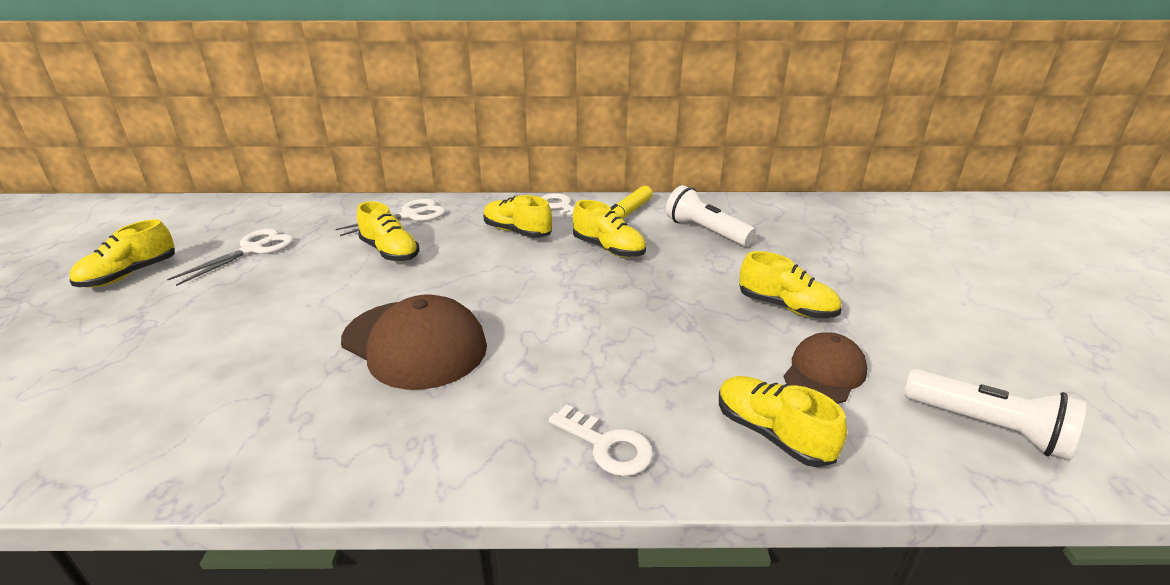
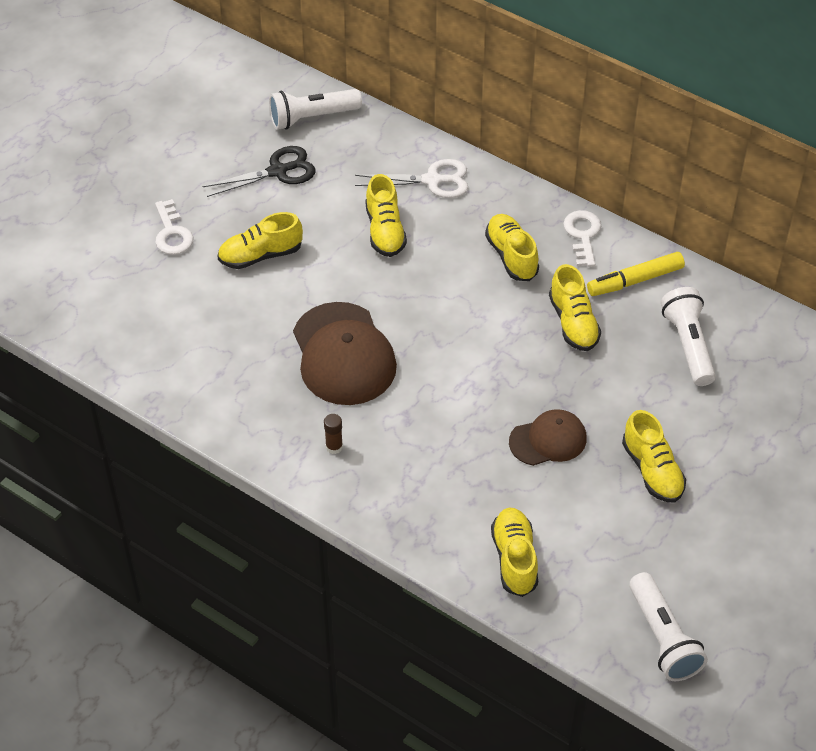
camera: 35 degrees right, 20 degrees up
yellow shoe [69,219,175,287] -> yellow shoe moved to [217,212,303,269]
white scissors [167,229,294,286] -> black scissors [202,146,316,197]
white key [548,404,653,476] -> white key moved to [155,199,194,255]
brown cap [784,332,868,404] -> brown cap moved to [509,409,587,466]
none -> white flashlight [269,89,362,130]
none -> brown glue stick [324,414,343,454]

